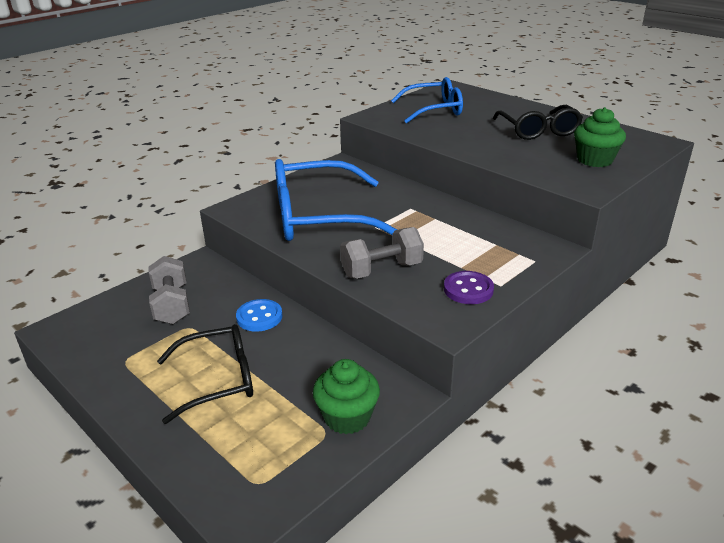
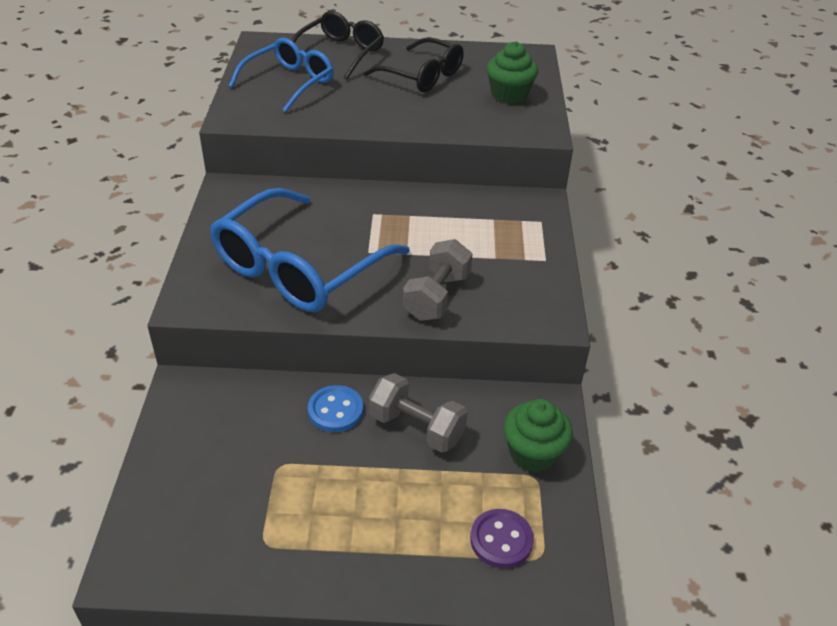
camera: 45 degrees left, 10 degrees up
grey dumbbell [148,256,190,324] -> grey dumbbell moved to [369,373,468,453]
black glasses [157,324,253,424] -> black glasses moved to [291,11,384,79]
purple button [444,271,494,304] -> purple button moved to [470,509,534,568]

